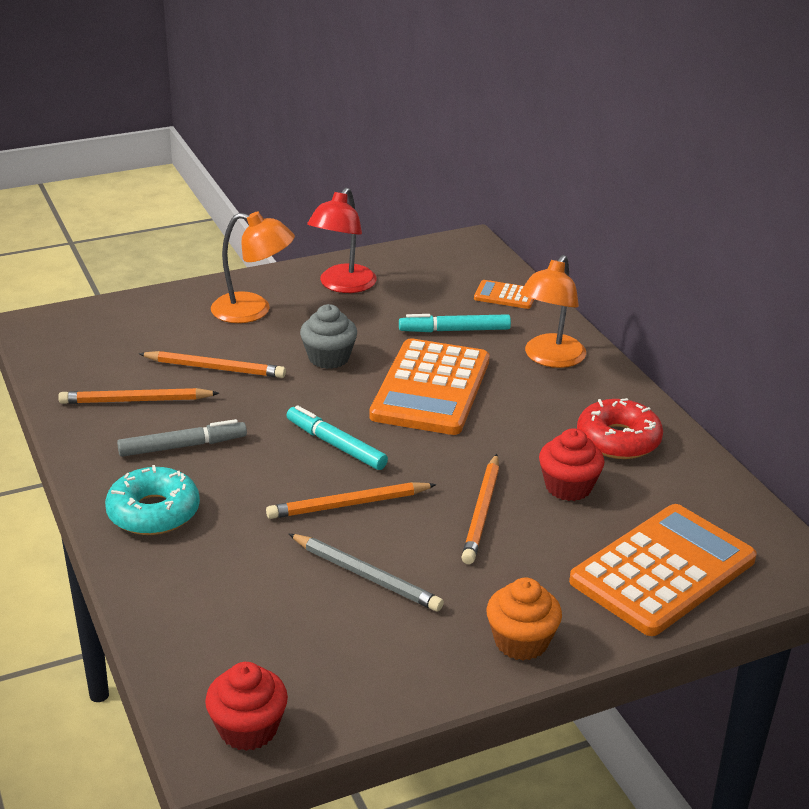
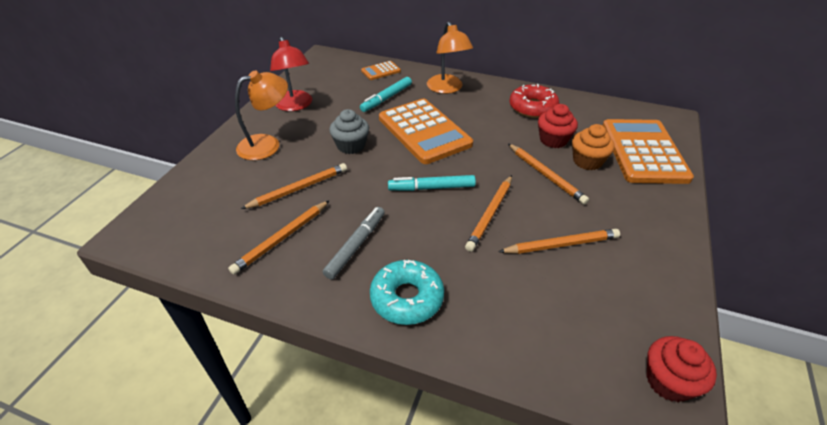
camera: 45 degrees left, 10 degrees up
grey pencil [289,534,444,612] -> orange pencil [498,229,620,254]
orange cupcake [486,578,562,660] -> orange cupcake moved to [572,124,615,170]

